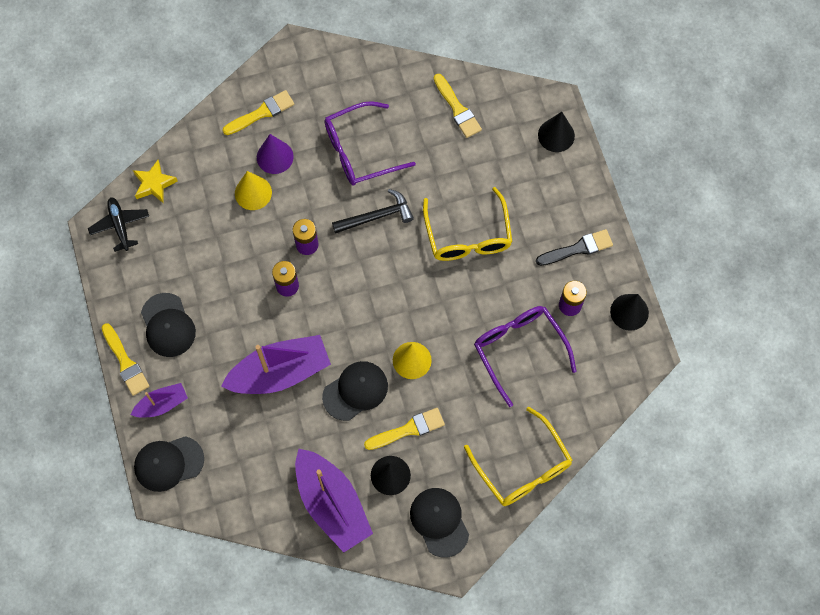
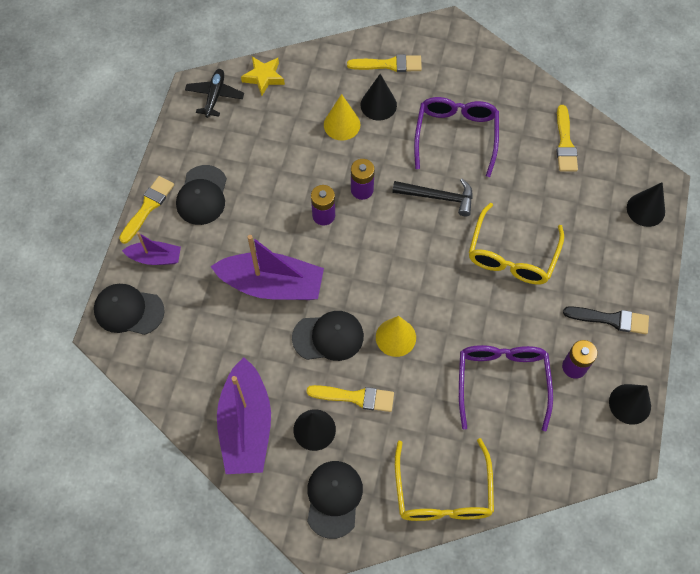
camera: 30 degrees right, 5 degrees down
yellow brush [102,323,149,396] -> yellow brush turned 150 degrees counterclockwise [119,176,174,244]
purple cone [257,134,294,174] -> black cone [361,74,397,120]
purple glasses [324,101,416,186] -> purple glasses turned 90 degrees clockwise [414,97,499,177]

